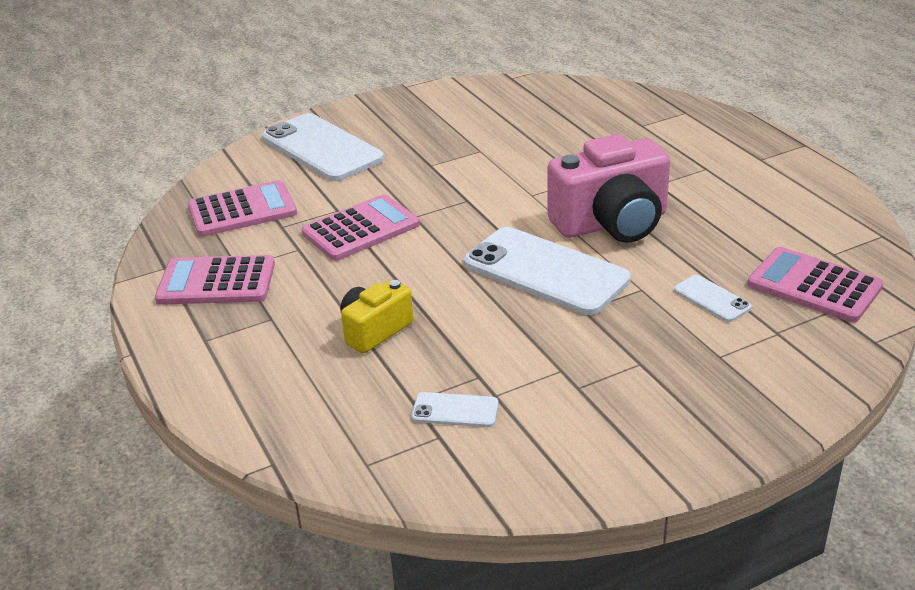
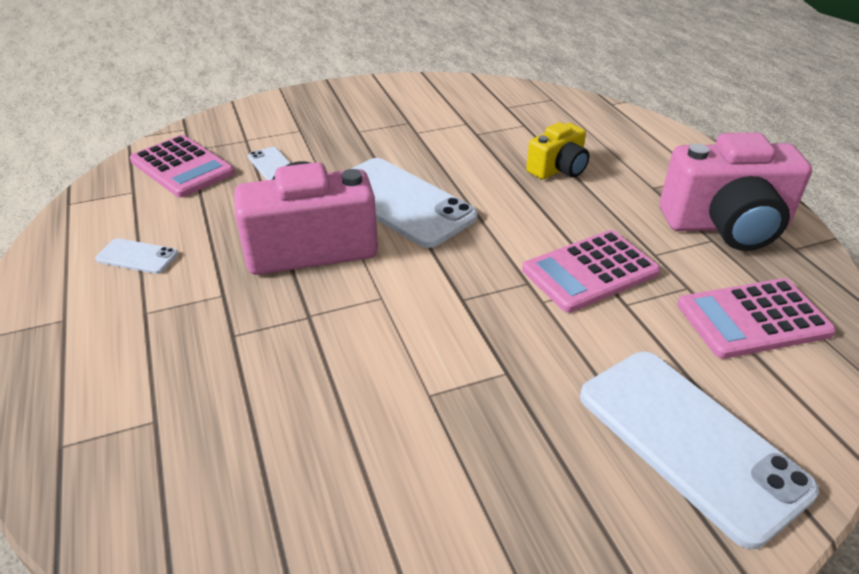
camera: 175 degrees left, 5 degrees up
pink calculator [155,255,275,305] -> pink camera [660,132,812,251]
white phone [411,392,498,427] -> white phone moved to [95,238,178,274]

